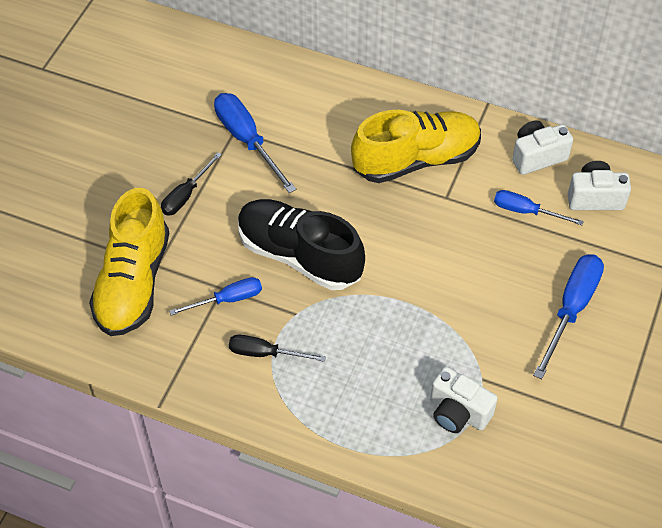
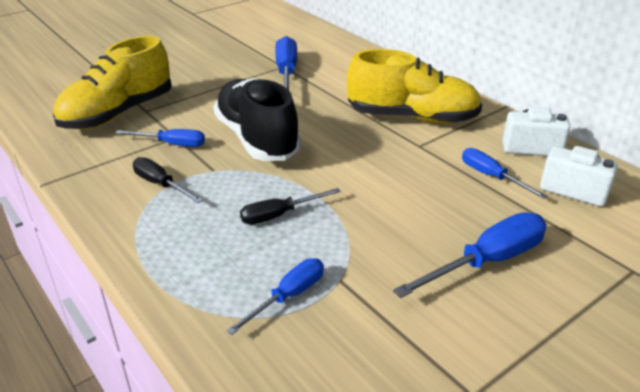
camera: 30 degrees right, 20 degrees down
black screwdriver [161,152,222,216] -> black screwdriver moved to [240,188,341,225]
white camera [430,367,498,433] -> blue screwdriver [226,258,324,335]

